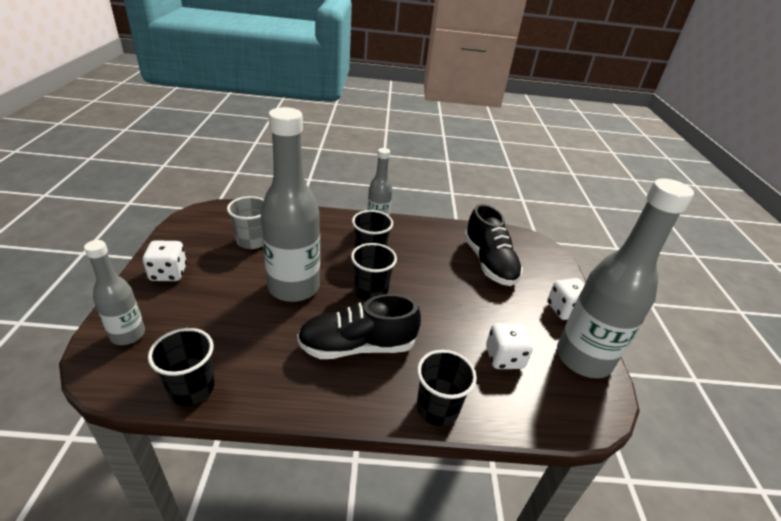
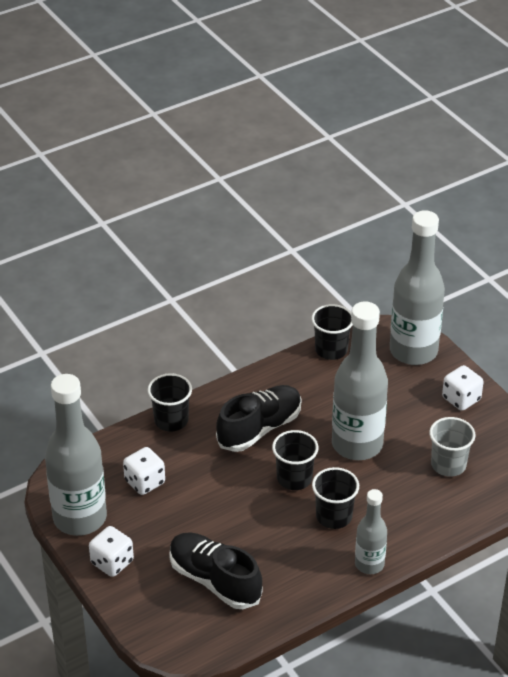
camera: 150 degrees right, 5 degrees up
grey bottle [84,240,145,345] -> grey bottle [390,210,445,365], size x1.86

